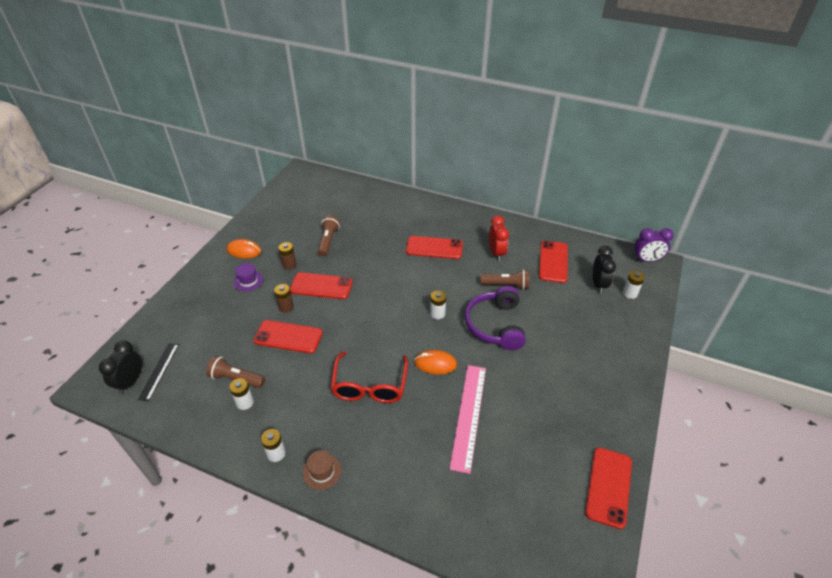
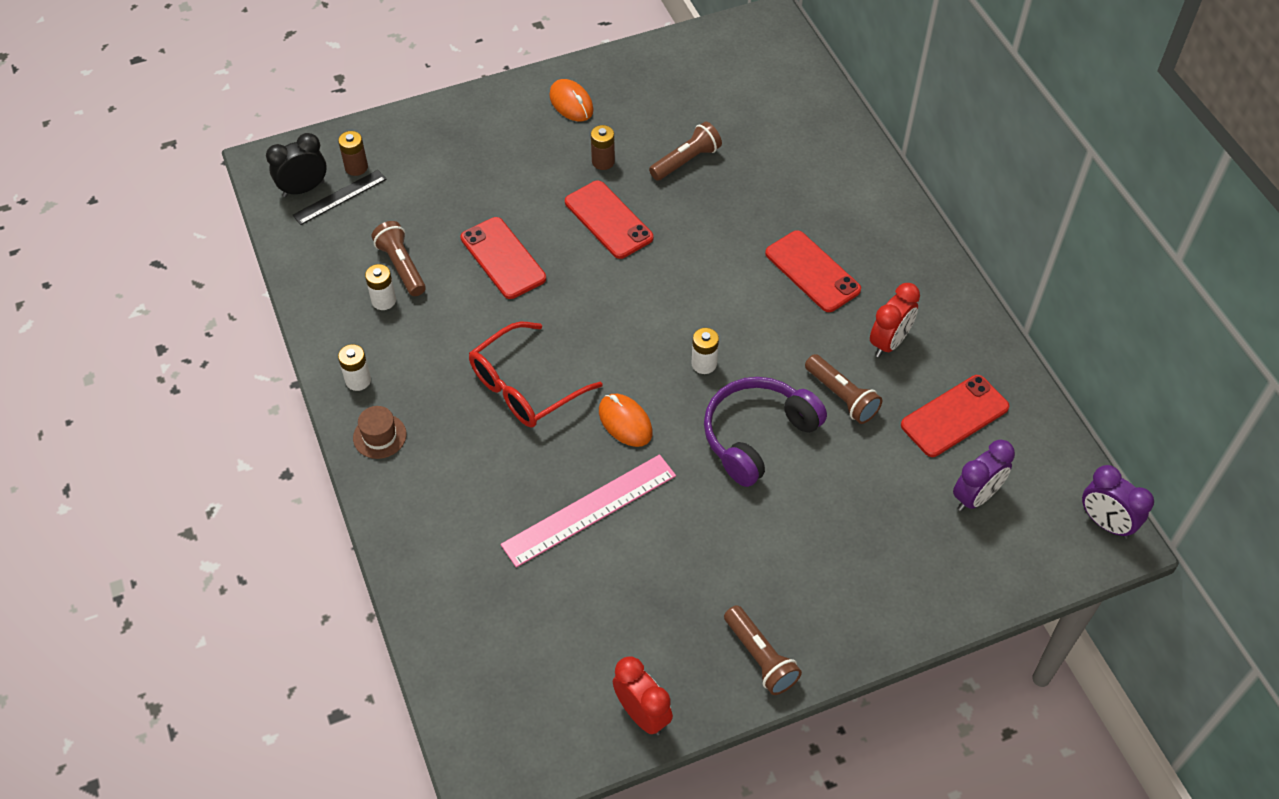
camera: 45 degrees right, 10 degrees up
purple hat [234,263,263,291] -> none
brown battery [274,284,294,313] -> brown battery moved to [338,131,368,176]
red phone [585,448,632,529] -> red clock [613,656,673,735]
black clock [593,246,616,293] -> purple clock [953,440,1015,511]
white battery [623,271,645,299] -> none
none -> brown flashlight [724,605,802,695]

